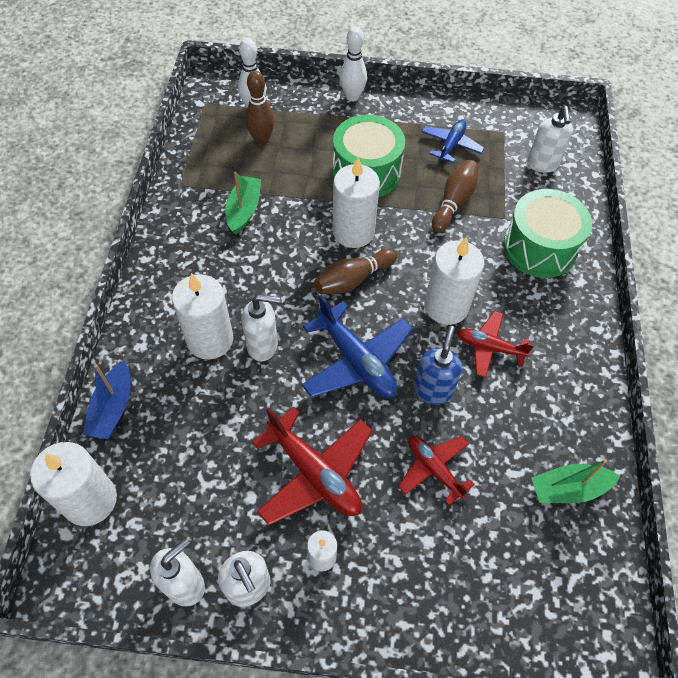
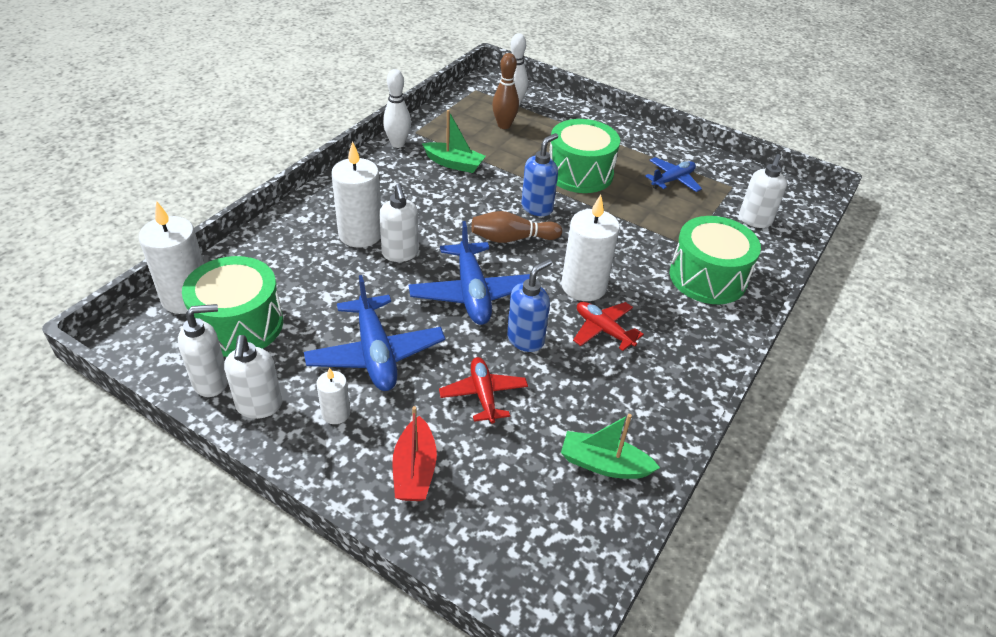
camera: 25 degrees right, 15 degrees down
blue boat [83,361,131,439] -> none
green boat [225,172,261,235] -> green boat turned 75 degrees clockwise [422,110,486,173]
white soap dispenser [242,295,280,361] -> white soap dispenser turned 45 degrees clockwise [379,184,419,262]
red plane [252,407,373,525] -> blue plane [304,275,445,391]
white candle [332,157,380,248] -> blue soap dispenser [521,133,558,216]
white bowling pin [340,26,367,102] -> white bowling pin moved to [383,69,411,148]
brown bowling pin [432,160,479,233] -> none
none -> green drum [182,256,283,357]
none -> red boat [392,406,437,501]

